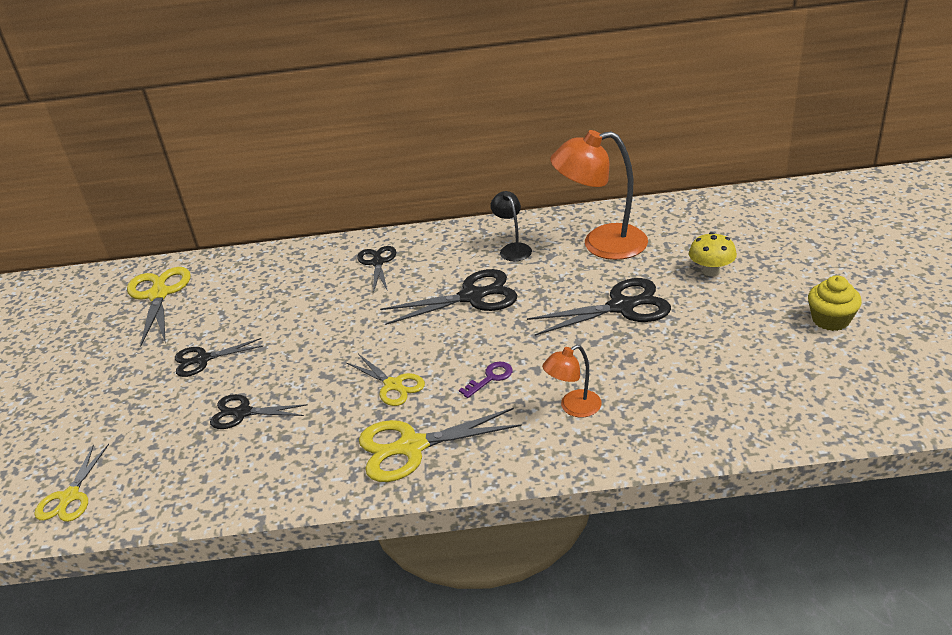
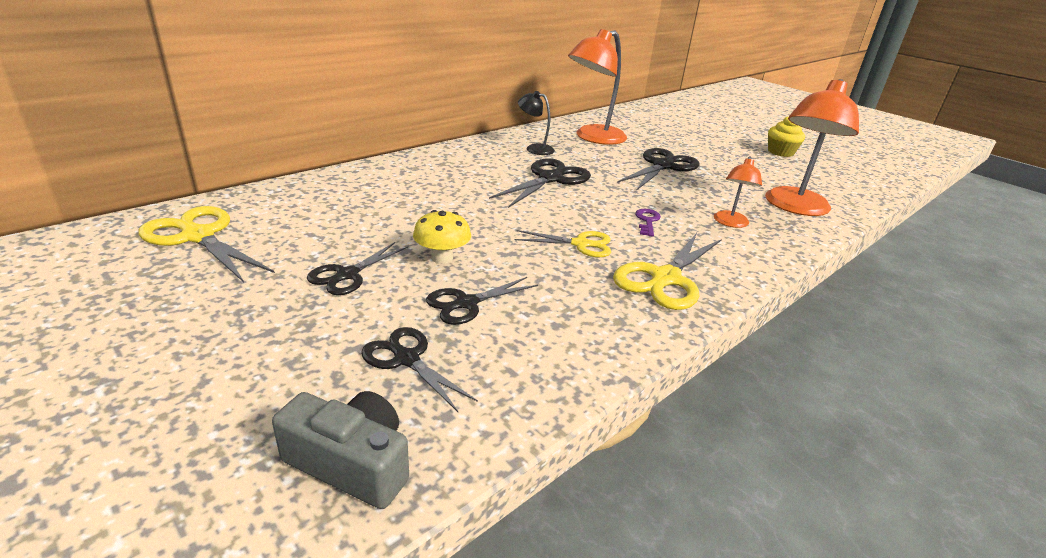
camera: 45 degrees left, 5 degrees down
yellow scissors [34,444,109,522] -> grey camera [272,391,409,509]
black scissors [357,246,396,293] -> black scissors moved to [361,327,478,413]
yellow mushroom [689,232,737,276] -> yellow mushroom moved to [413,210,471,264]
none -> orange lamp [765,79,859,216]

